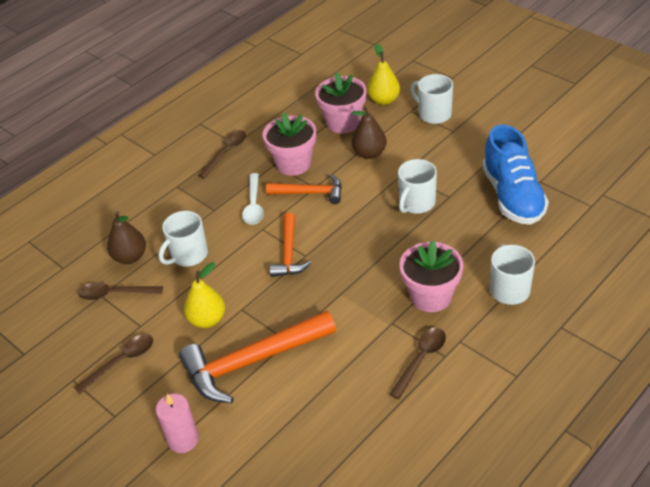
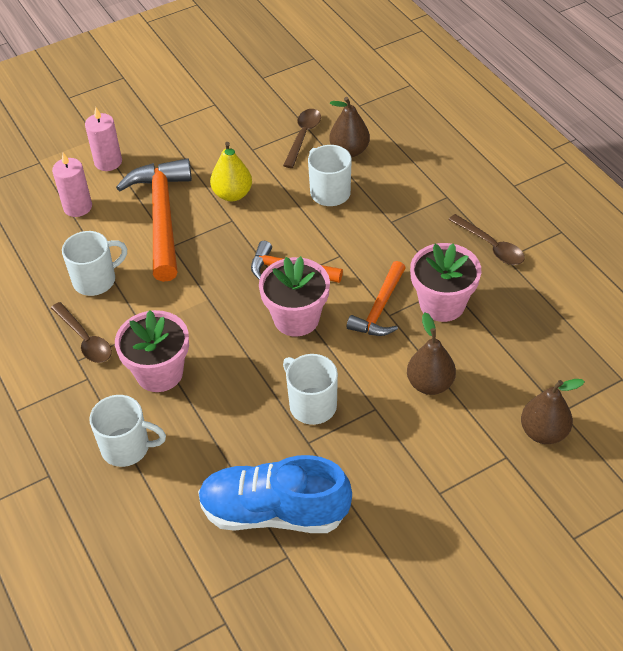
camera: 105 degrees right, 5 degrees up
brown spoon [74,334,153,394] -> none
white spoon [242,173,264,225] -> none
pink flower pot [315,72,367,134] -> pink flower pot moved to [259,256,330,337]
yellow pear [367,43,400,105] -> brown pear [521,379,585,444]
white mug [410,74,453,124] -> white mug moved to [62,231,127,296]
none -> pink candle [52,153,92,217]

